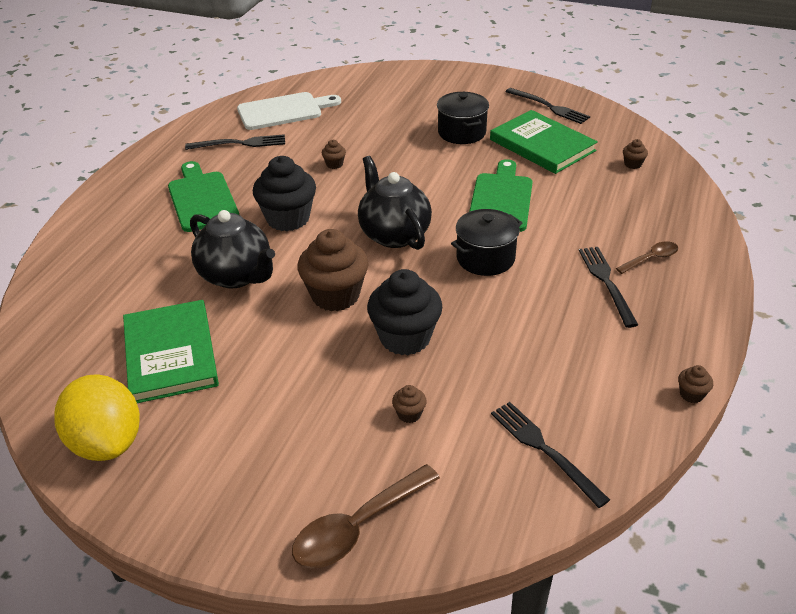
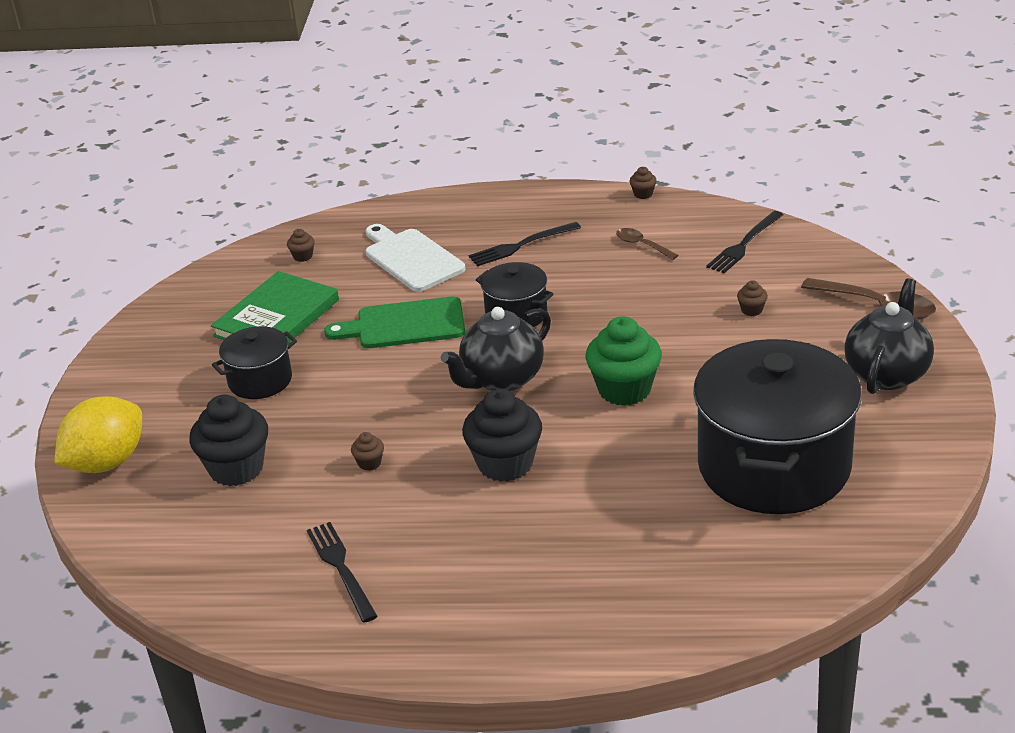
camera: 105 degrees left, 5 degrees down
yellow lemon [54,374,140,461] -> yellow lemon moved to [54,396,142,473]
green book [123,300,219,403] -> black pot [693,339,862,514]
green cutting board [168,161,239,232] -> none
black teapot [190,210,275,288] -> black teapot moved to [844,278,934,394]
white cutting board [237,92,341,130] -> white cutting board moved to [366,224,465,292]
brown cupcake [298,229,368,311] -> green cupcake [586,316,662,406]
black cupcake [367,269,442,355] -> black cupcake moved to [189,395,268,486]
black fork [505,88,590,124] -> none
brown spoon [616,241,678,274] -> brown spoon moved to [616,228,678,260]

